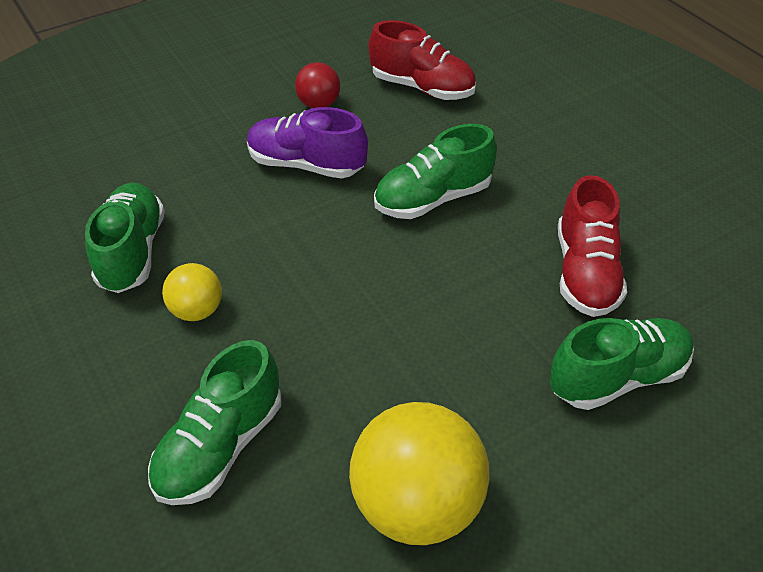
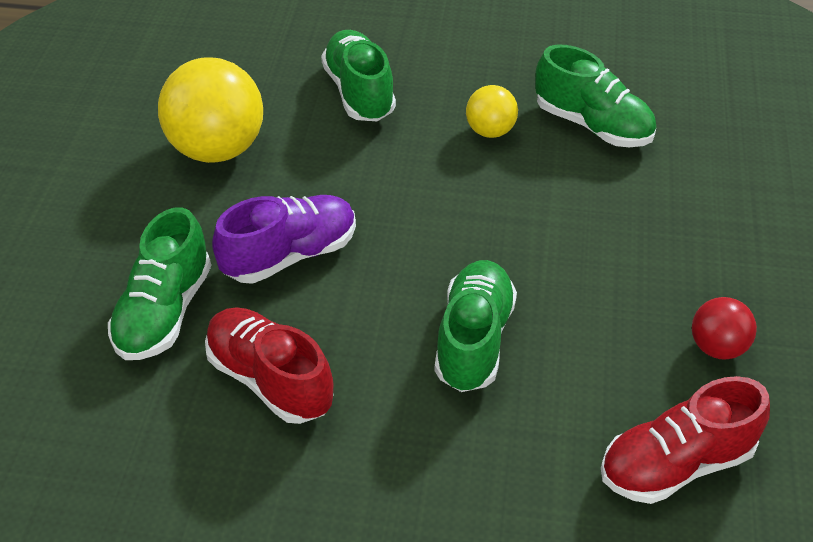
camera: 130 degrees right, 0 degrees up
purple shoe [247,107,368,179] -> purple shoe moved to [212,195,356,284]

